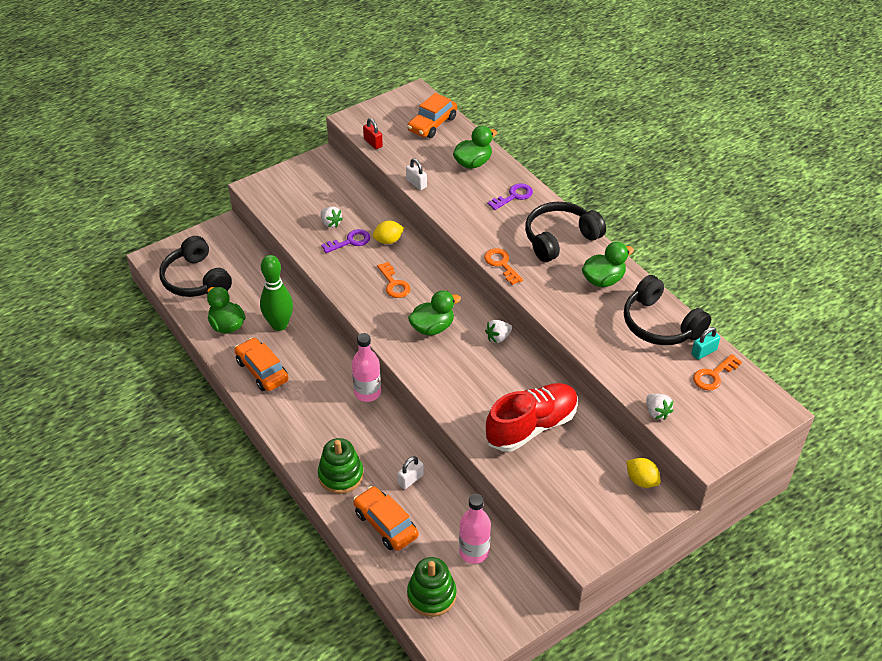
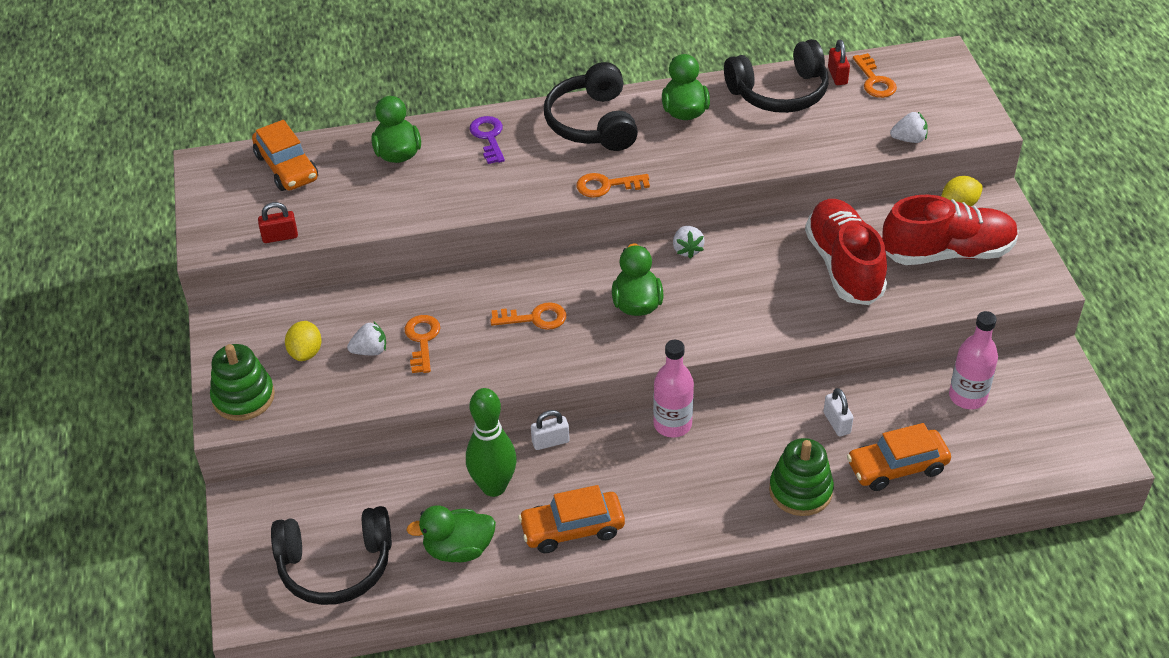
camera: 65 degrees left, 0 degrees up
purple key [321,229,370,253] -> orange key [404,315,440,373]
yellow lemon [373,221,404,244] -> yellow lemon moved to [285,321,322,361]
white padlock [406,158,427,190] -> white padlock moved to [531,410,570,450]
green stacking toy [407,557,457,617] -> green stacking toy moved to [210,344,275,421]
turquoise padlock [691,327,720,360] -> red padlock [828,40,850,85]
none -> red shoe [882,194,1019,265]

